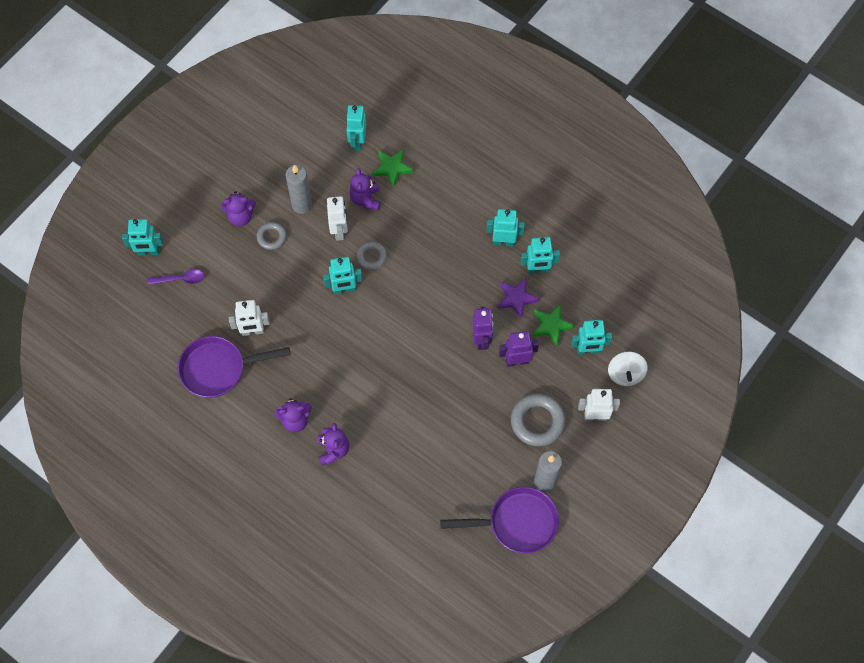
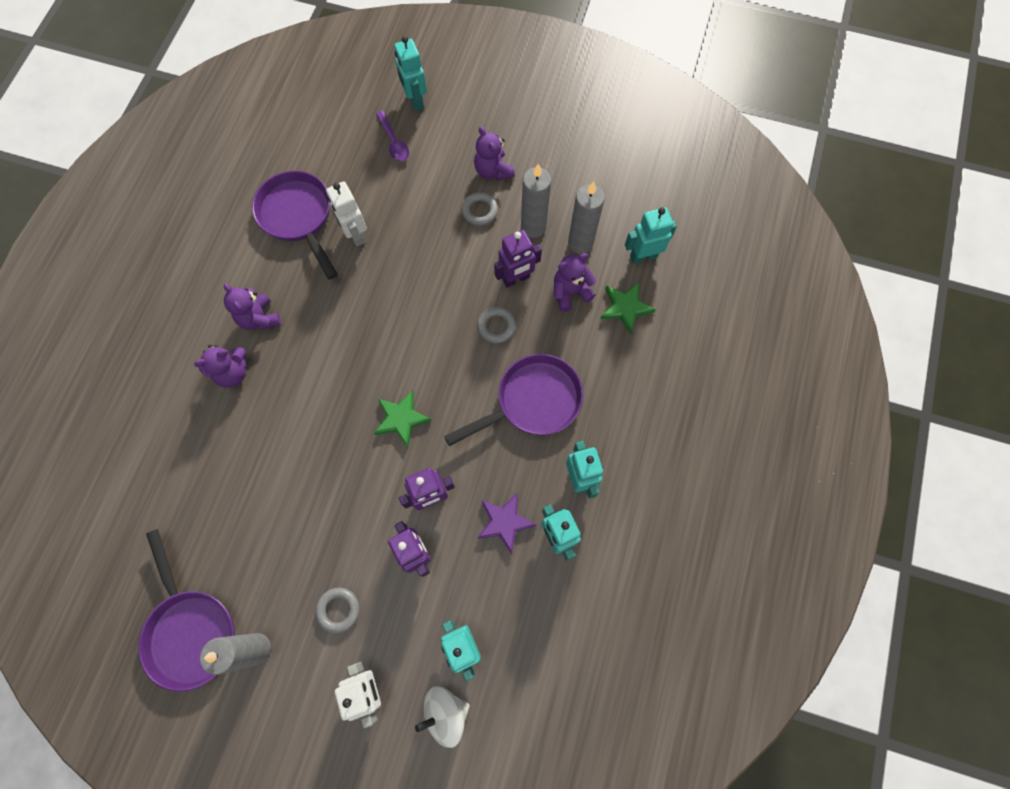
camera: 70 degrees right, 5 degrees up
turquoise robot [323,257,362,295] -> none
white robot [327,196,348,241] -> purple robot [494,230,542,288]
grey ring [511,394,566,446] -> grey ring [315,587,359,634], size x0.58
green star [532,304,575,347] -> green star moved to [374,390,432,447]
none -> purple pan [444,354,583,446]
none -> grey candle [568,181,605,254]

